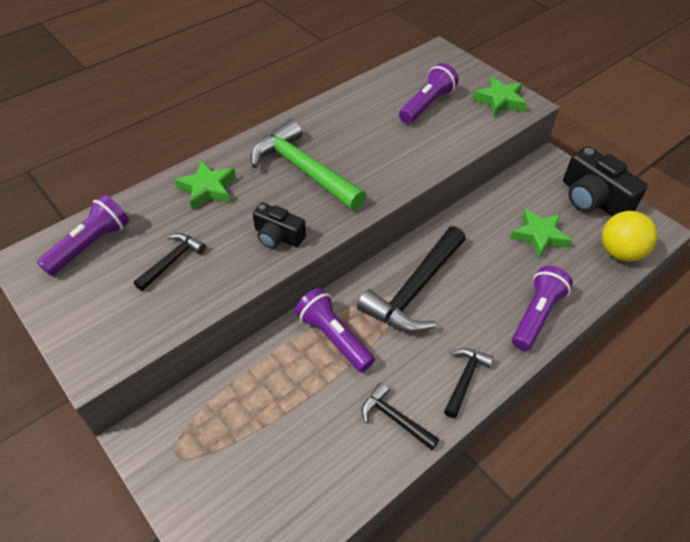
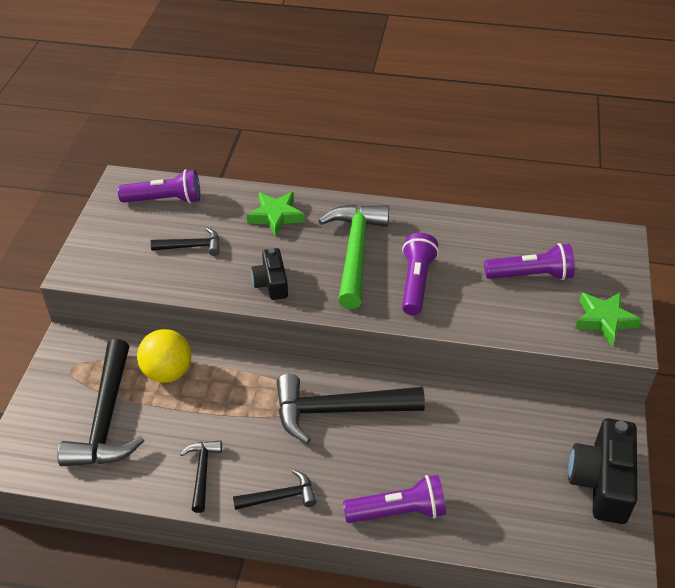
camera: 50 degrees right, 5 degrees down
purple flashlight [295,288,375,372] -> purple flashlight moved to [402,233,439,315]
green star [510,209,572,258] -> none
yellow ball [602,211,658,262] -> yellow ball moved to [137,329,191,383]
none -> black hammer [57,339,144,466]

